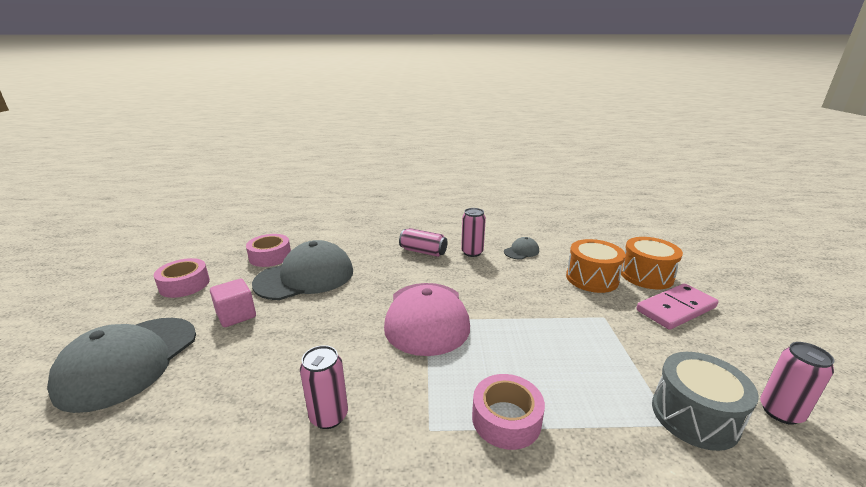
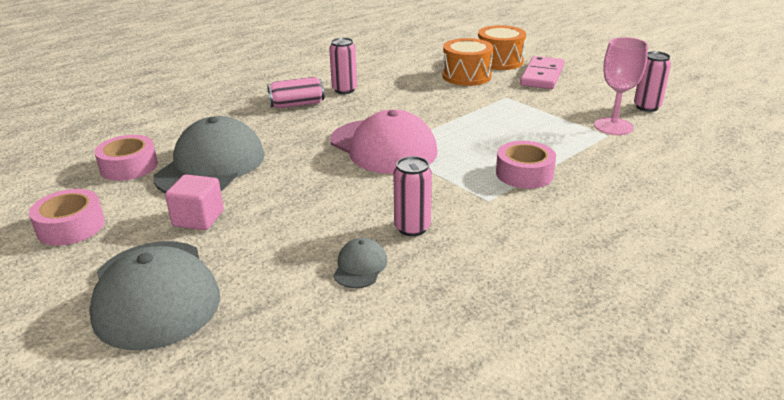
camera: 40 degrees left, 5 degrees up
grey cap [504,237,539,260] -> grey cap moved to [333,238,387,288]
grey drum [652,352,759,451] -> pink goblet [594,37,648,135]

